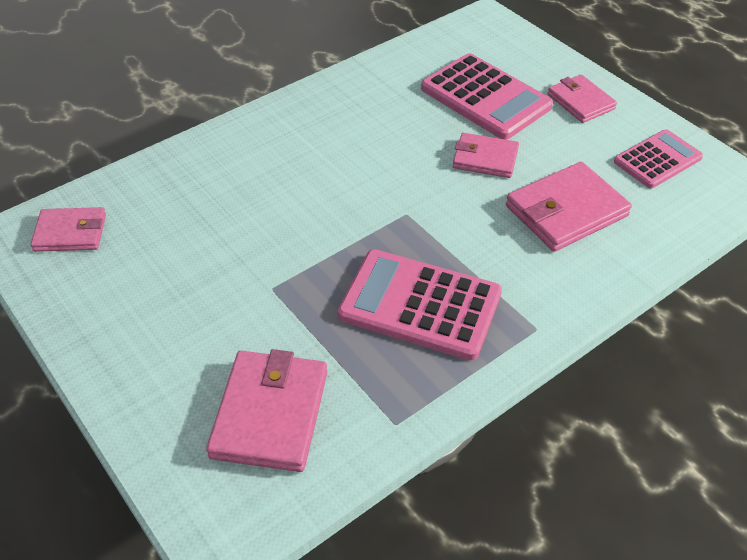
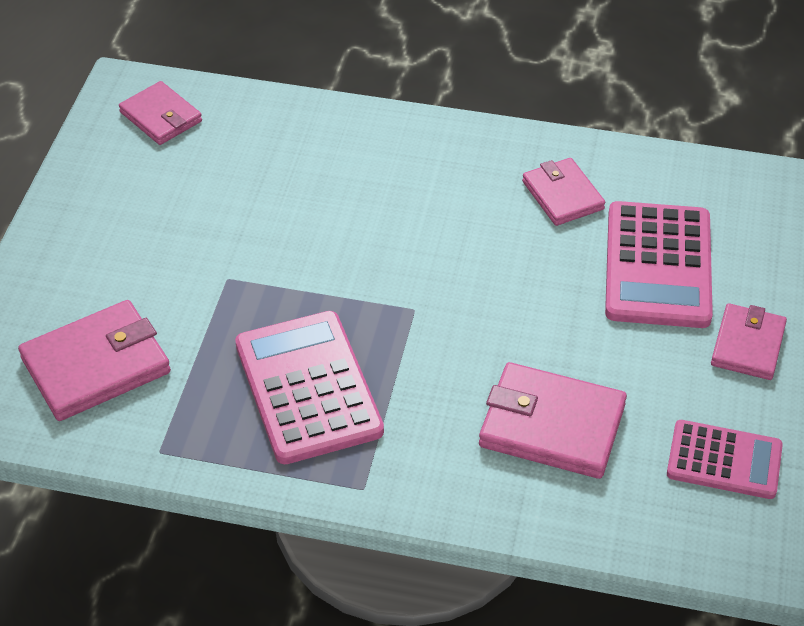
camera: 50 degrees right, 0 degrees up
pink wallet [453,133,519,178] -> pink wallet moved to [522,158,605,226]

